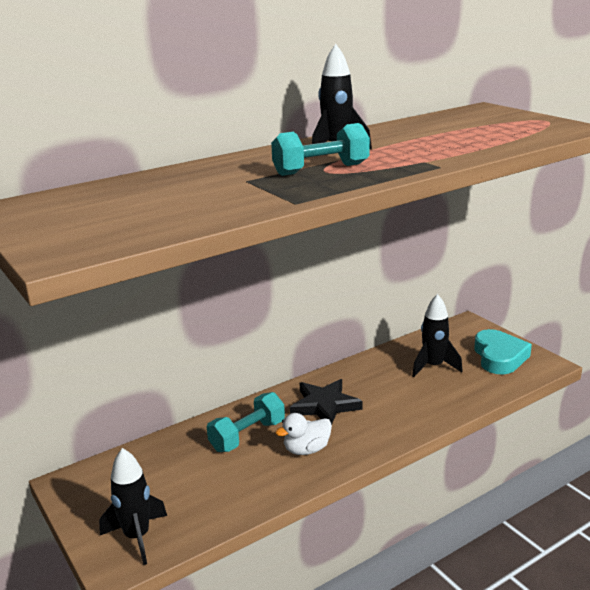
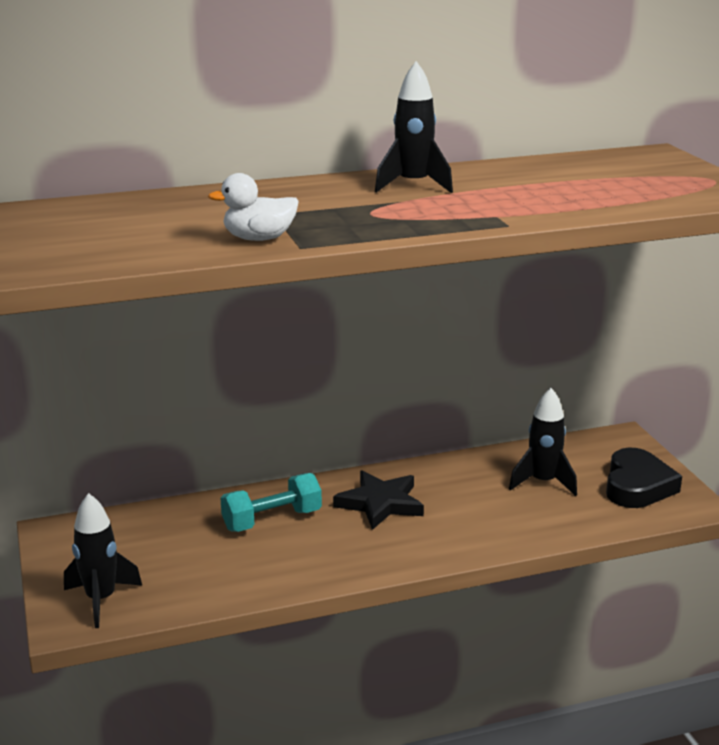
camera: 15 degrees right, 0 degrees up
turquoise dumbbell [271,123,370,176] -> none
white duck [275,413,332,455] -> white duck moved to [208,173,299,241]
turquoise heart [474,329,532,374] -> black heart [606,447,682,508]

